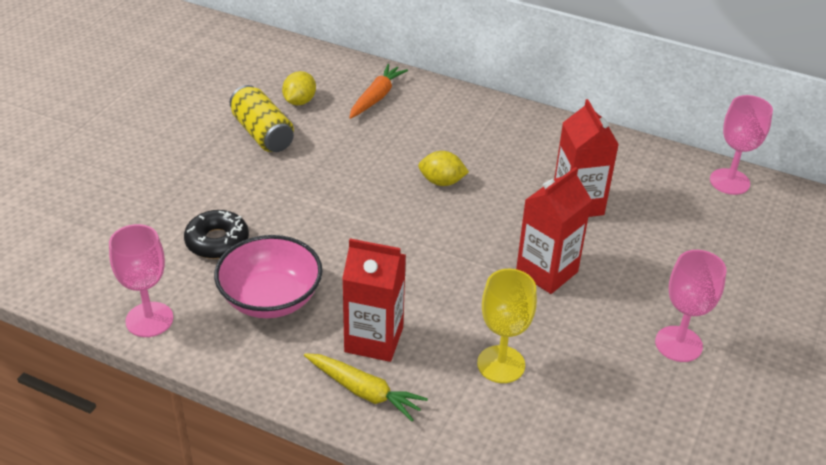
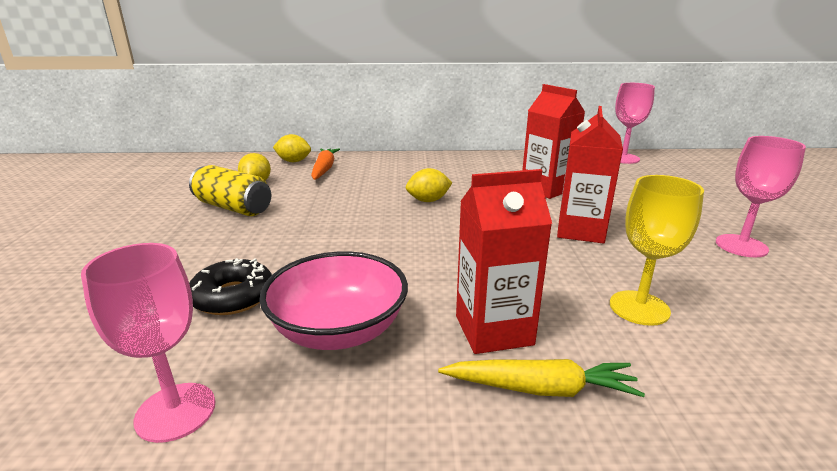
camera: 25 degrees left, 15 degrees down
none -> yellow lemon [273,134,311,162]

